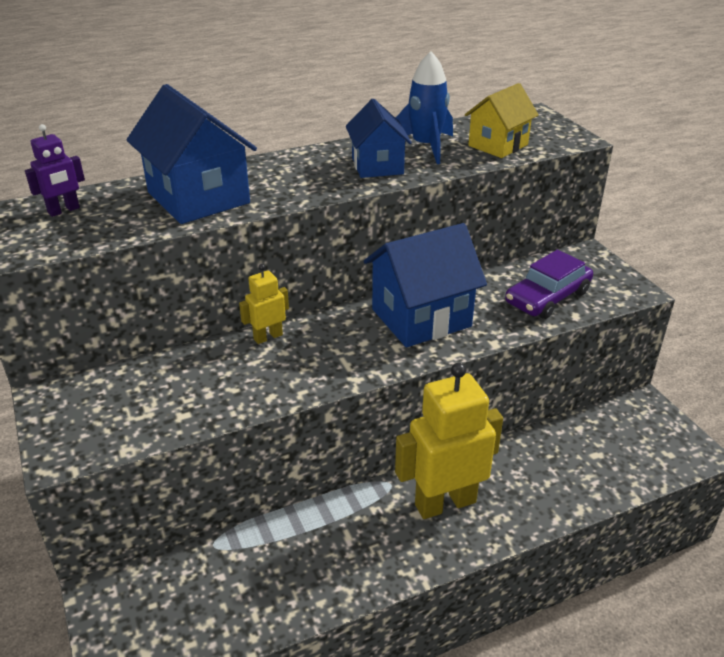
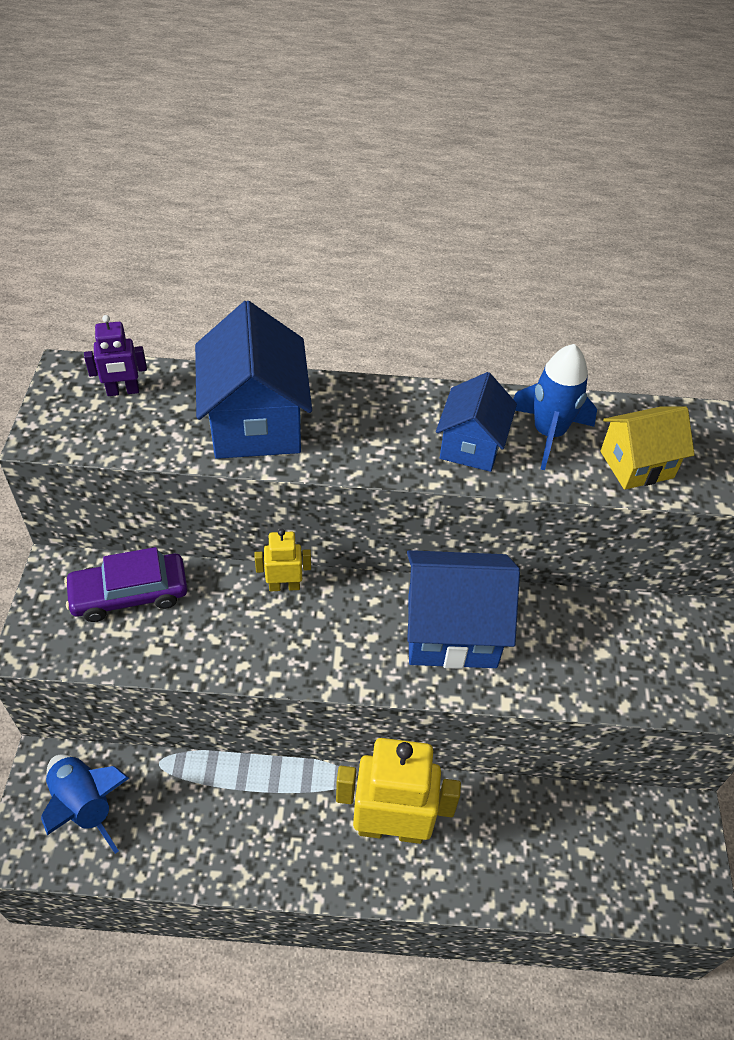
camera: 25 degrees right, 15 degrees up
purple car [505,250,593,319] -> purple car moved to [64,547,188,622]
none -> blue rocket [41,754,129,854]

